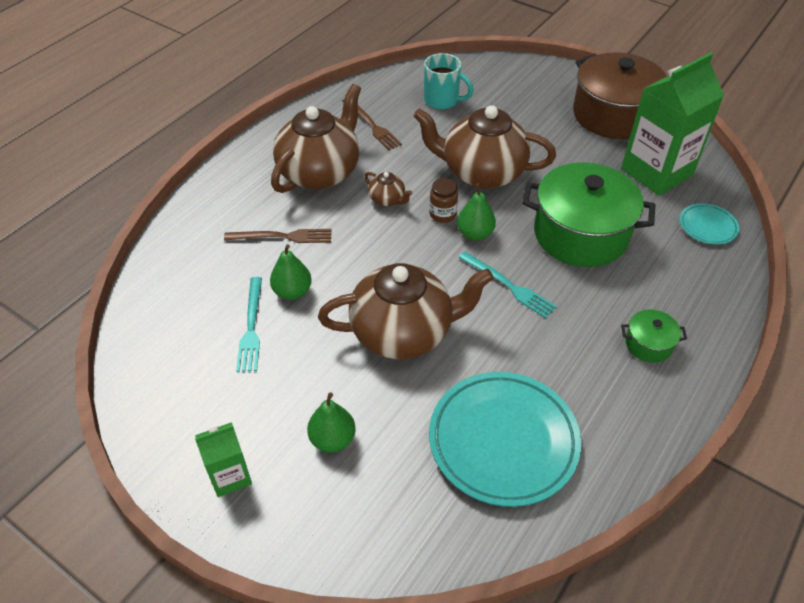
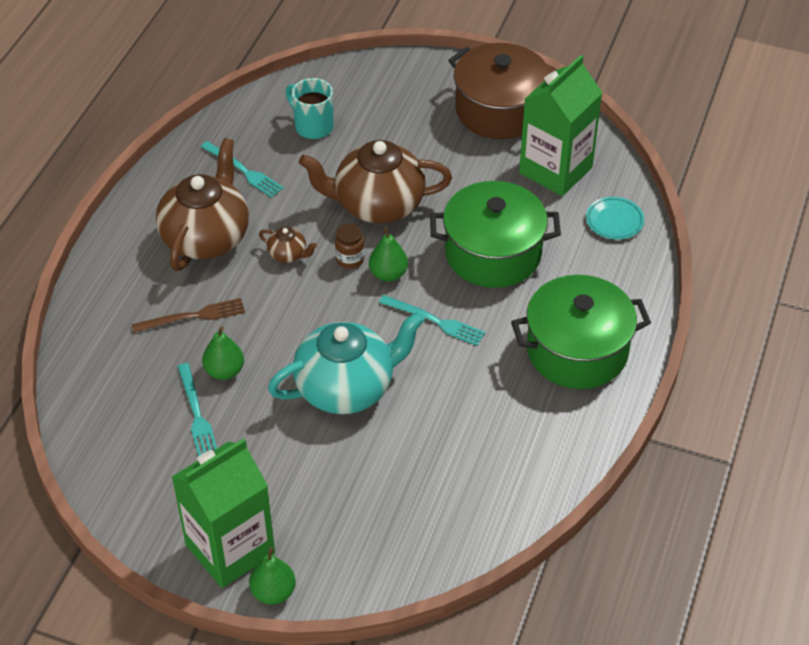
camera: 15 degrees left, 0 degrees up
green carton [195,422,252,497] -> green carton [172,438,275,588], size x2.00
green pear [307,392,356,452] -> green pear moved to [249,547,296,605]
brown teapot [318,263,494,359] -> turquoise teapot [268,312,425,414]
brown fork [342,98,402,150] -> turquoise fork [201,141,284,198]
turquoise mug [424,53,474,109] -> turquoise mug turned 150 degrees counterclockwise [285,78,334,139]
turquoise plate [429,372,581,507] -> none
green pot [621,309,687,363] -> green pot [511,275,651,389], size x2.27

